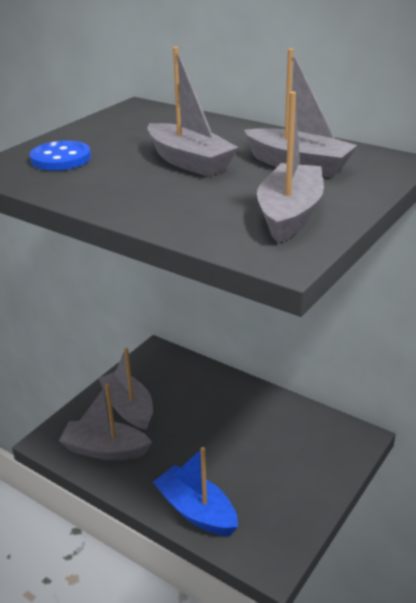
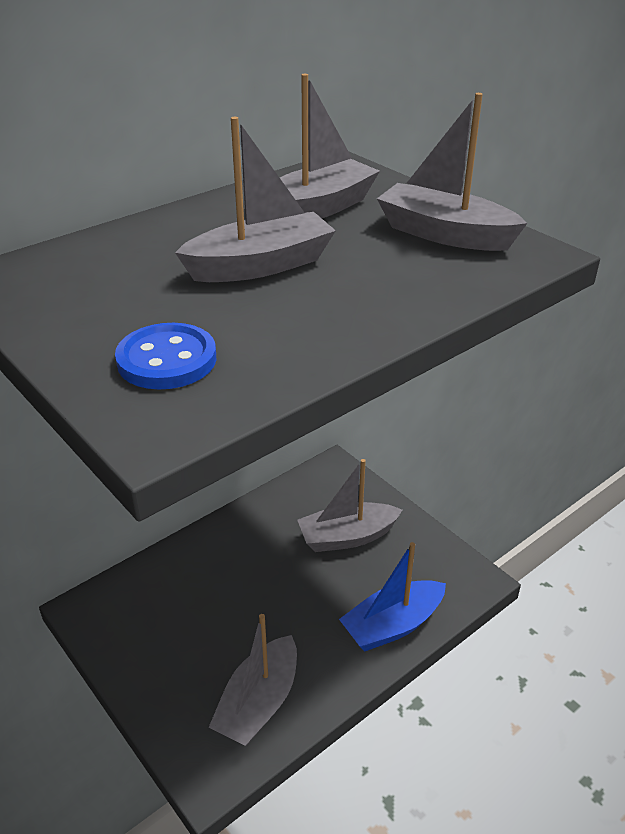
camera: 75 degrees left, 5 degrees up
grey boat [99,348,153,430] -> grey boat moved to [298,459,402,552]

